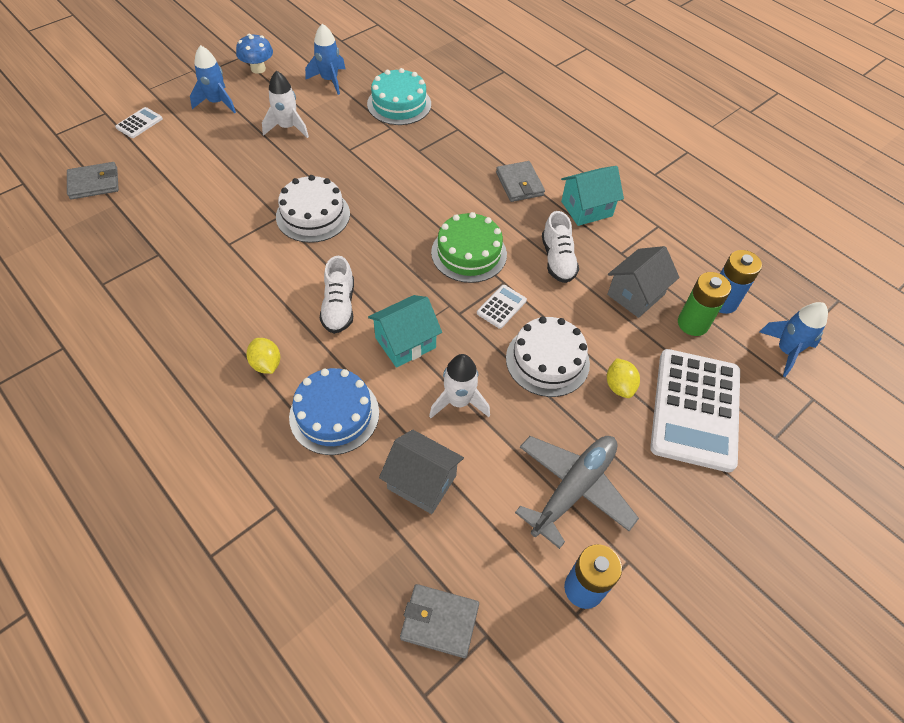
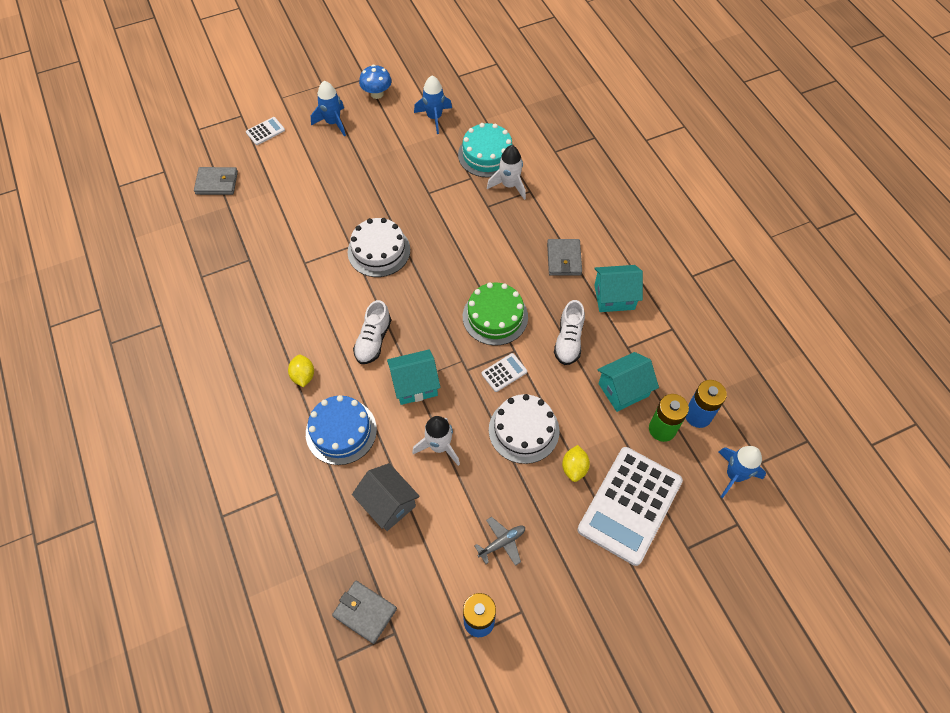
camera: 20 degrees right, 5 degrees up
white rocket [262,71,309,138] -> white rocket moved to [487,145,526,200]
grey plane [515,436,639,549] -> grey plane [475,517,525,566], size x0.50
grey house [607,246,680,318] -> turquoise house [597,352,659,412]

